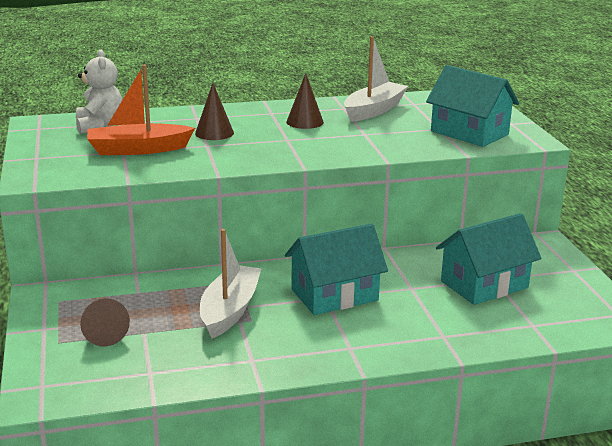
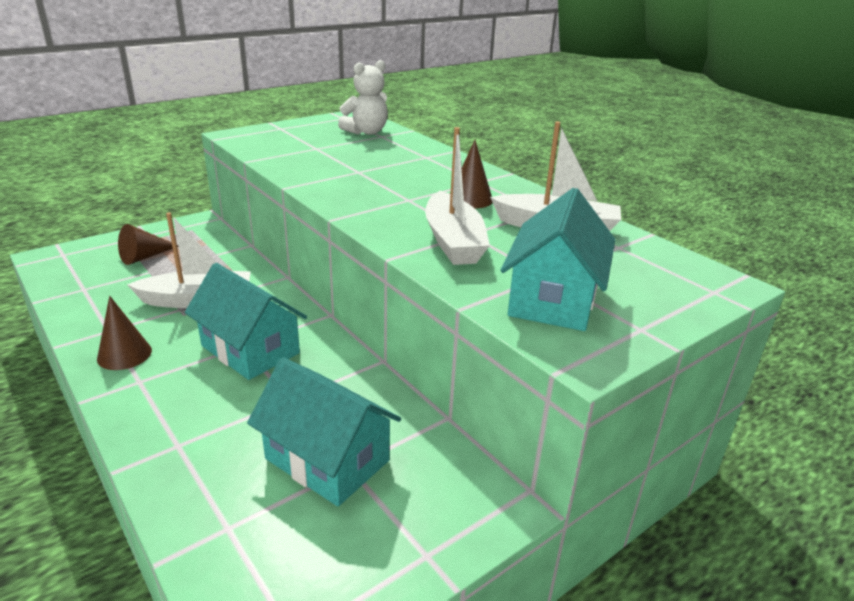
camera: 65 degrees right, 5 degrees up
orange boat [87,64,195,155] -> none
brown cone [195,83,234,140] -> brown cone moved to [97,296,152,370]
none -> white boat [425,127,490,265]

